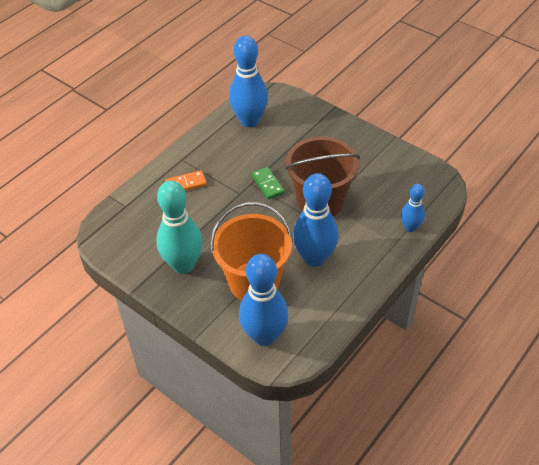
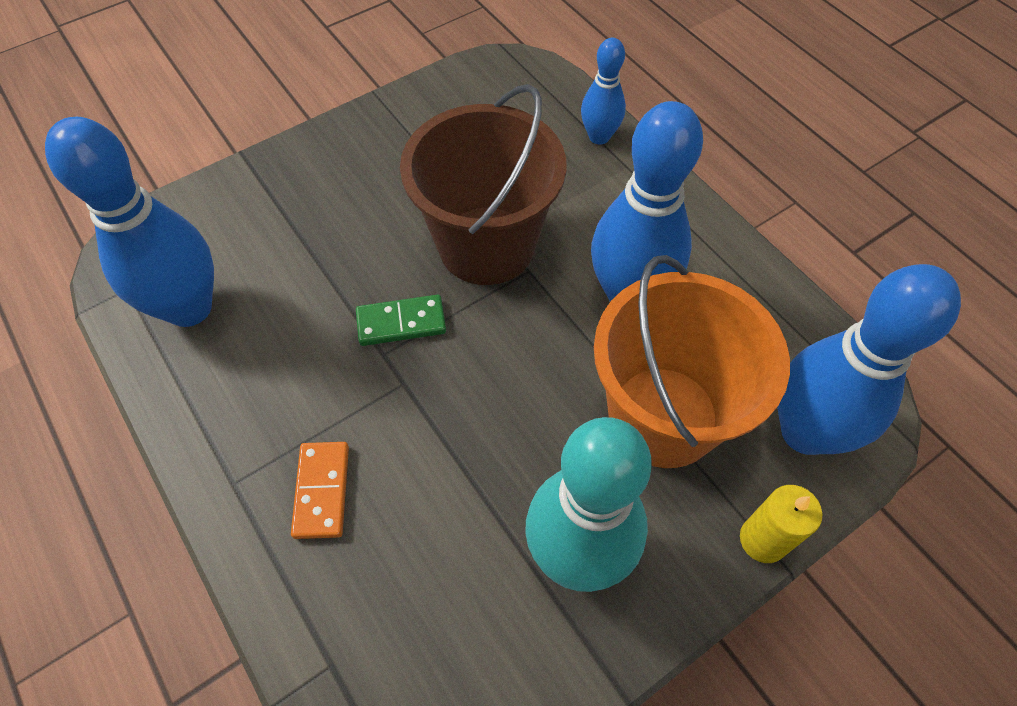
camera: 75 degrees left, 10 degrees up
none -> yellow candle [740,485,822,563]

